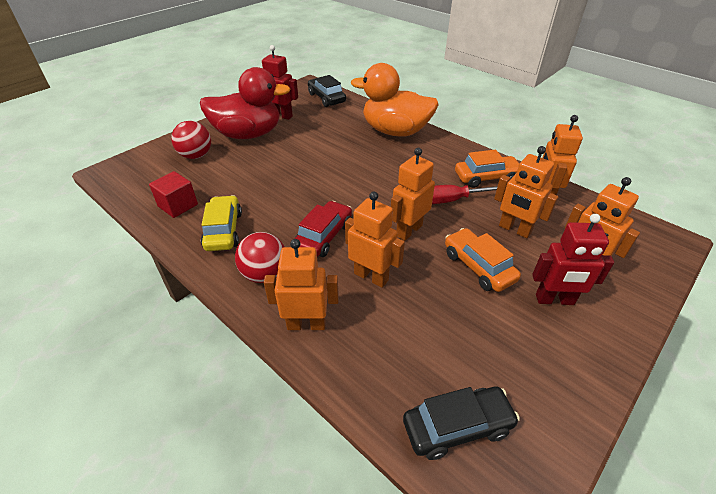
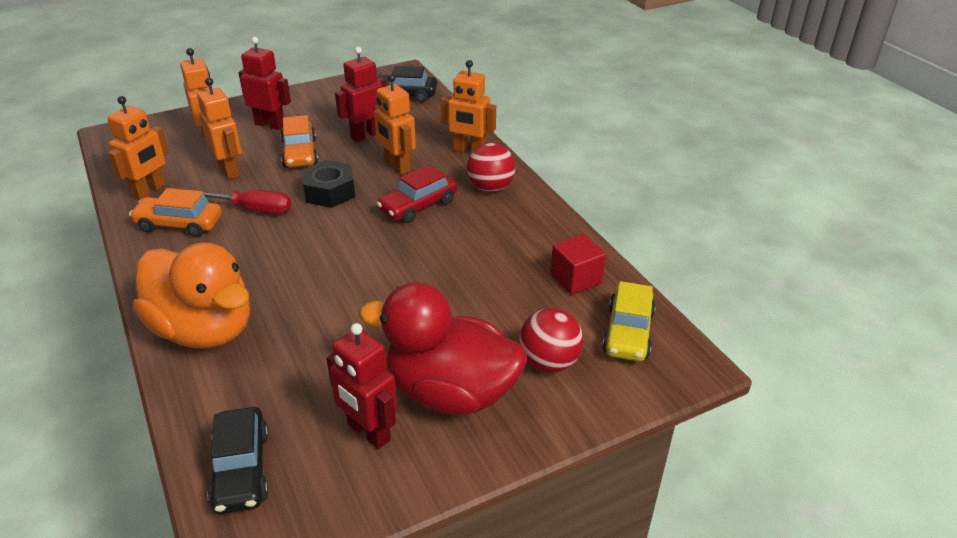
camera: 160 degrees left, 5 degrees down
yellow car [201,195,242,251] -> yellow car moved to [602,281,656,361]
orange robot [391,148,435,241] -> black nut [302,160,355,208]
none -> red robot [335,47,386,142]

